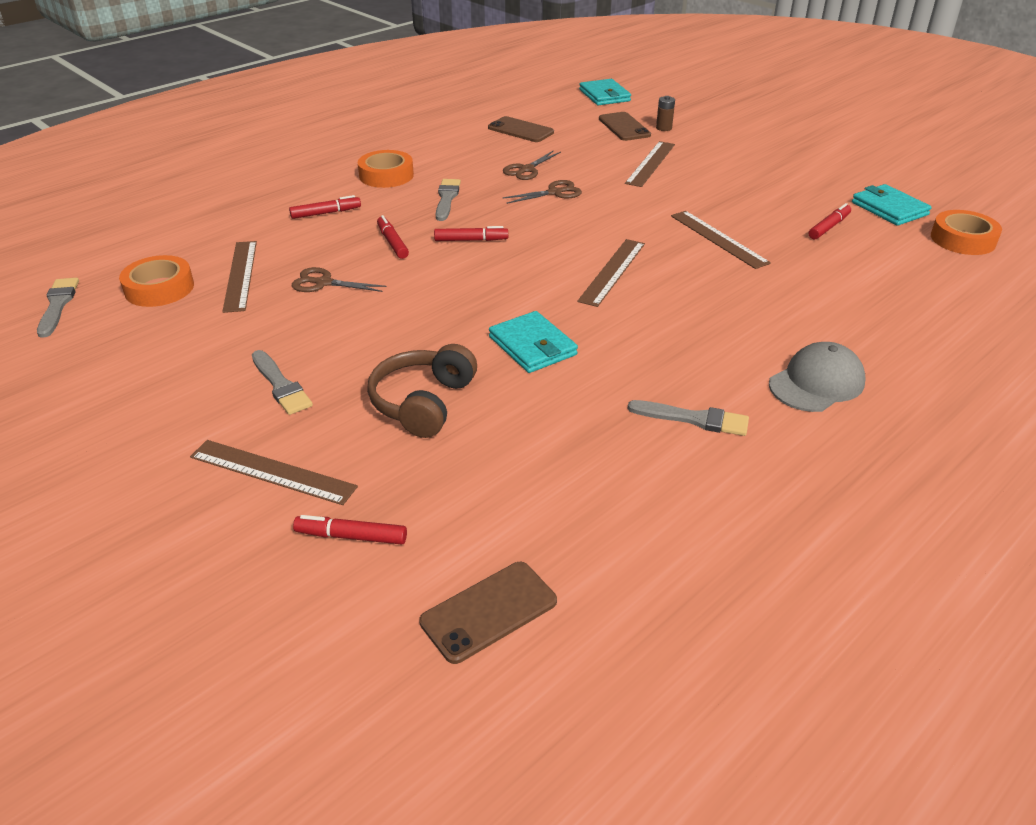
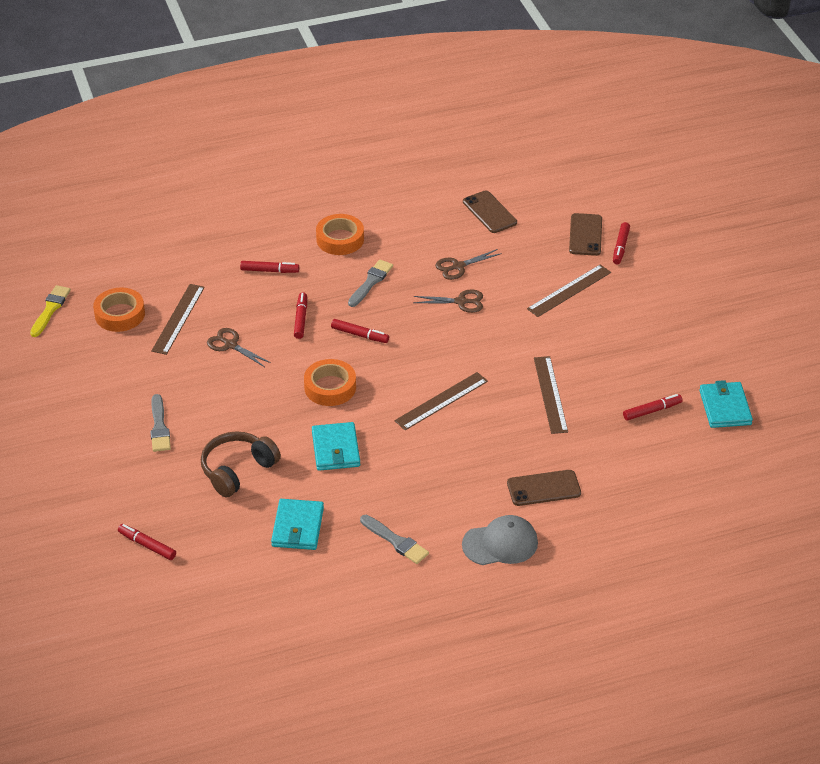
camera: 25 degrees right, 5 degrees up
grey brush [37,278,79,338] -> yellow brush [30,285,71,337]
brown ruler [190,440,358,505] -> none
brown phone [419,562,557,664] -> brown phone moved to [507,470,581,506]
turquoise wallet [579,79,631,105] -> turquoise wallet moved to [271,499,324,550]
brown battery [656,96,675,131] -> red marker [613,222,630,265]
orange tape [931,210,1002,255] -> orange tape moved to [304,359,356,406]

